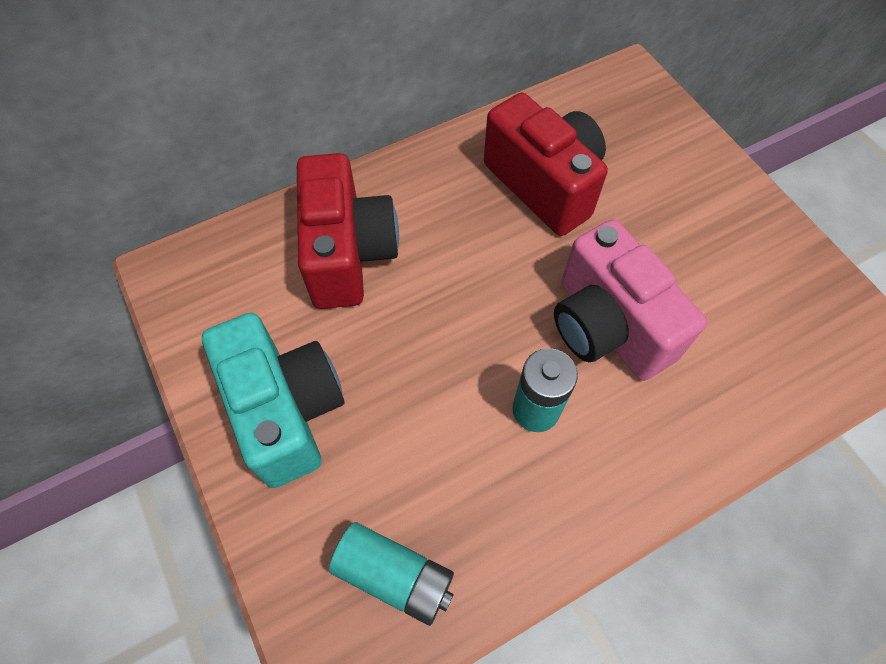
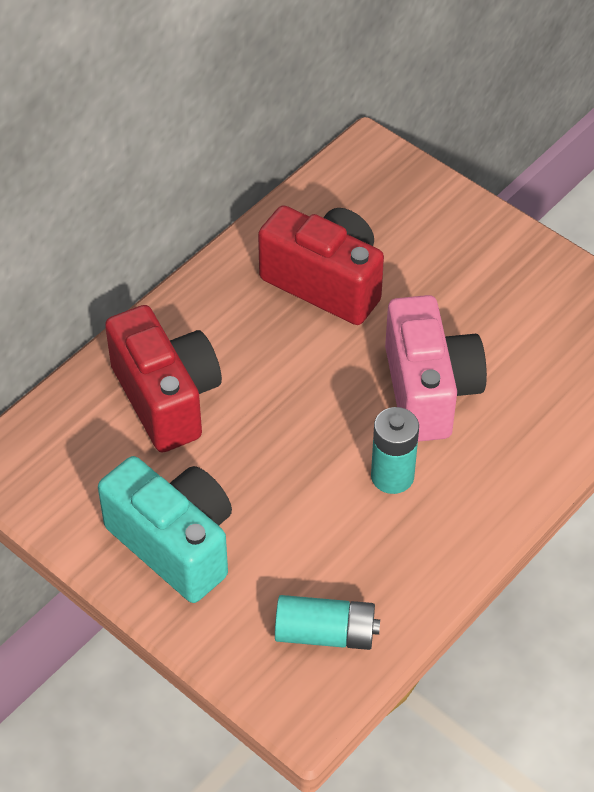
camera: 20 degrees left, 10 degrees down
pink camera [554,219,707,381] -> pink camera turned 135 degrees counterclockwise [385,295,487,442]

